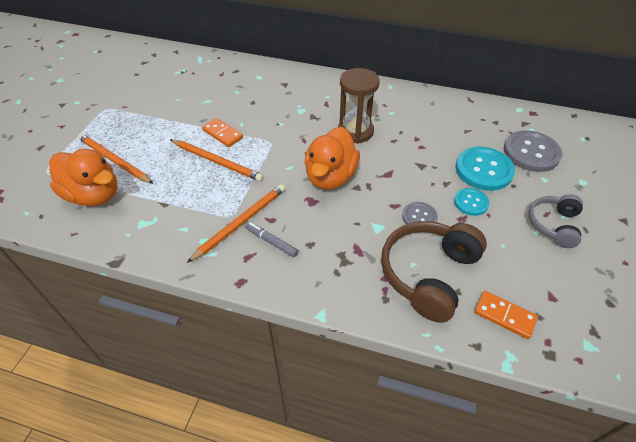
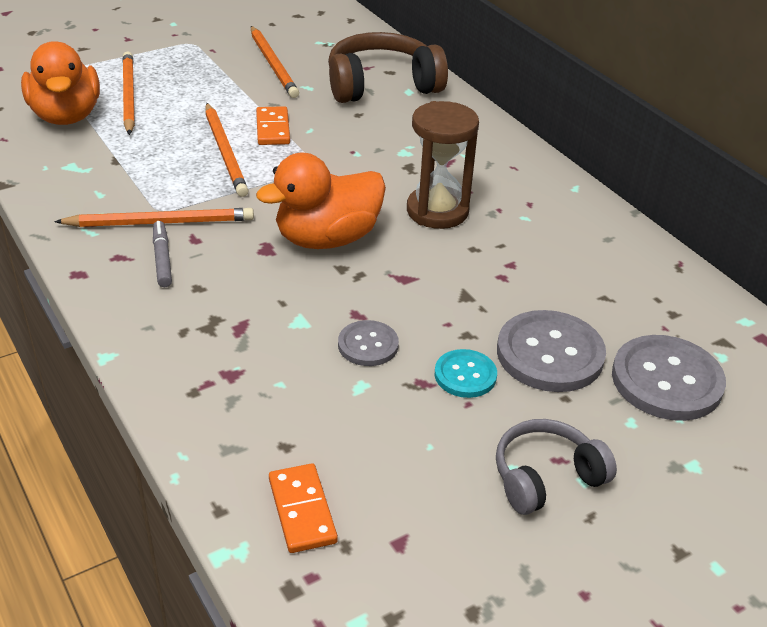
camera: 40 degrees right, 10 degrees down
brown headphones [381,221,487,323] -> brown headphones moved to [328,32,448,103]
turquoise button [455,147,515,191] -> grey button [497,310,606,392]
none -> orange pencil [251,26,299,98]

